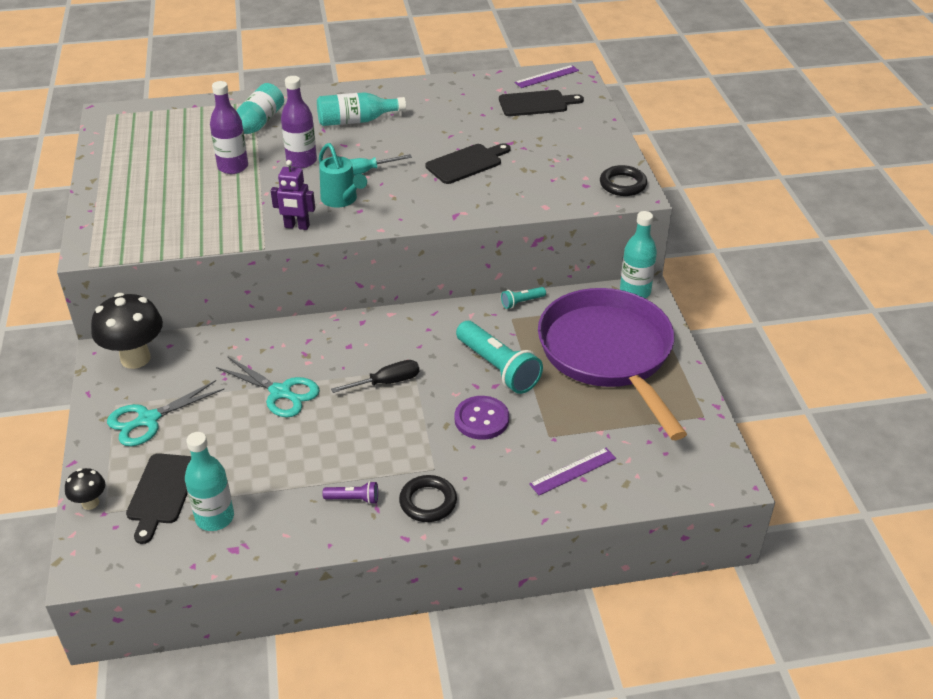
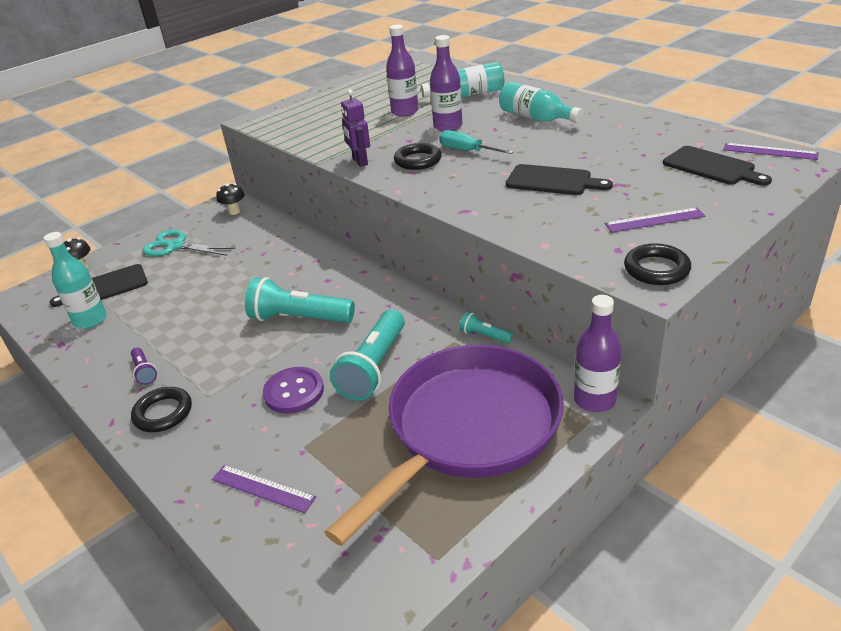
camera: 60 degrees right, 5 degrees down
black mushroom [91,293,163,369] -> black mushroom [216,183,244,215], size x0.50
turquoise scissors [216,356,320,417] -> none
turquoise watering can [319,143,367,208] -> black ring [394,143,442,170]
black screwdriver [331,360,419,393] -> turquoise flashlight [245,277,355,323]
turquoise bottle [620,211,657,298] -> purple bottle [574,295,622,412]
none -> purple ruler [605,207,705,233]

